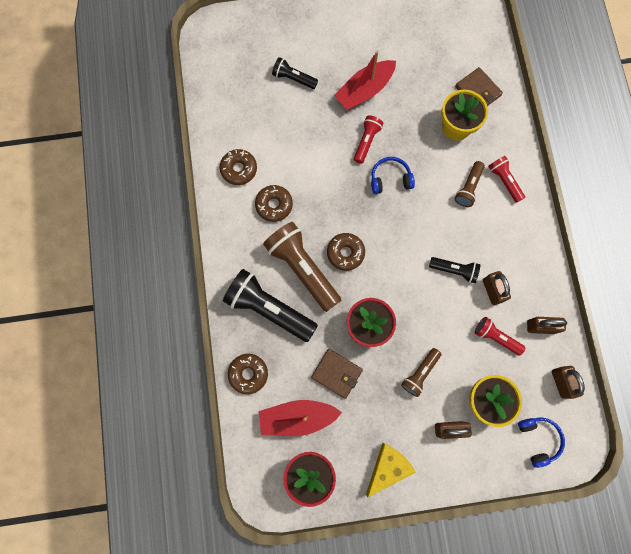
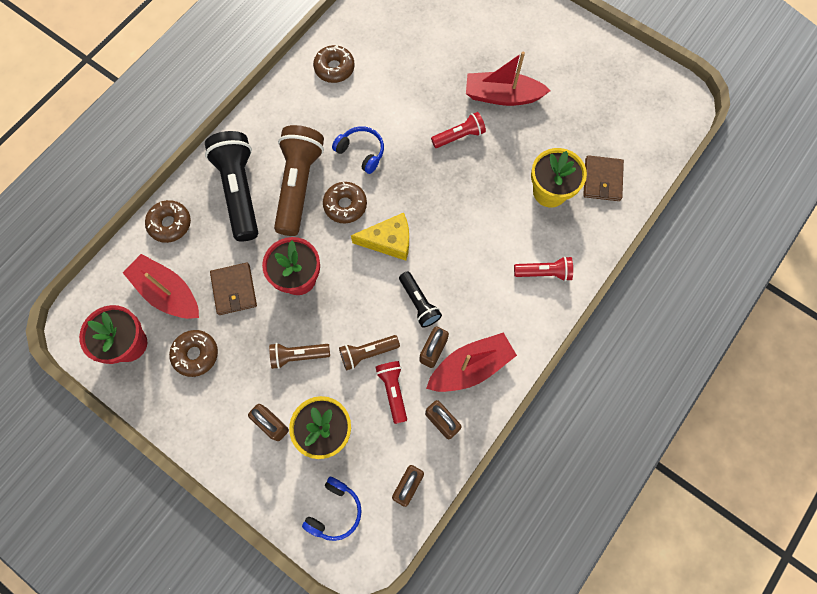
camera: 45 degrees right, 5 degrees down
brown donut [255,185,293,222] -> brown donut moved to [169,330,218,377]
black flashlight [272,57,318,89] -> none
yellow cheese [366,443,416,497] -> yellow cheese moved to [351,213,409,261]
blue headphones [371,157,415,194] -> blue headphones moved to [332,126,384,174]
brown flashlight [455,161,485,207] -> brown flashlight moved to [339,335,400,371]
red flashlight [488,156,525,203] -> red flashlight turned 75 degrees clockwise [514,256,573,281]
none -> red boat [426,333,517,392]

